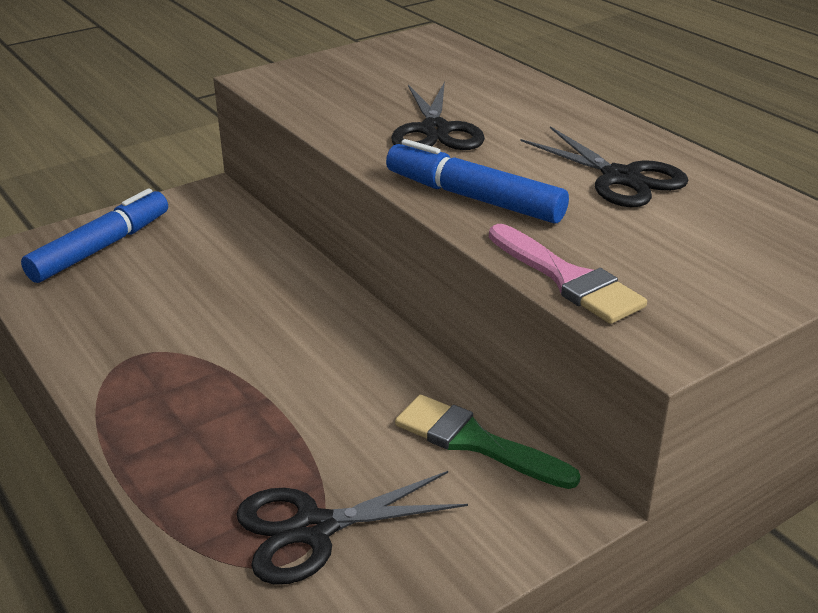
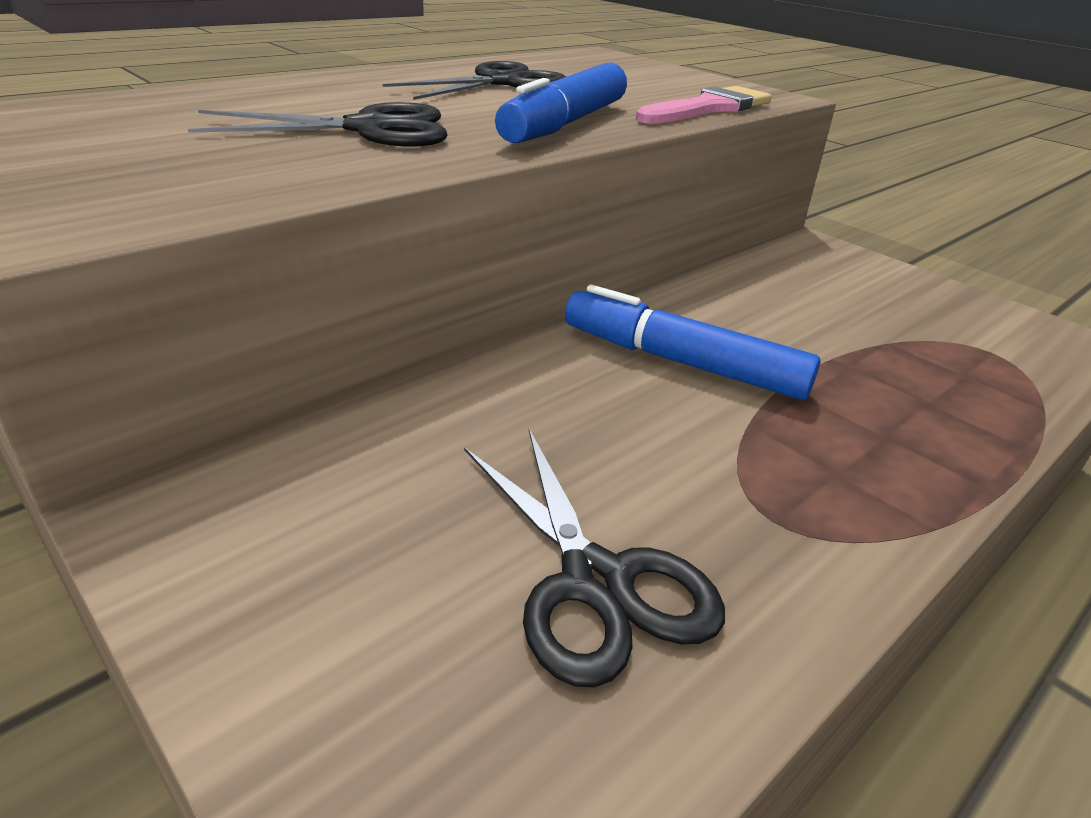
camera: 100 degrees left, 0 degrees up
blue marker [21,188,168,283] -> blue marker moved to [565,285,820,400]
black scissors [236,471,468,585] -> black scissors moved to [464,429,725,688]
green brush [395,395,581,489] -> none

